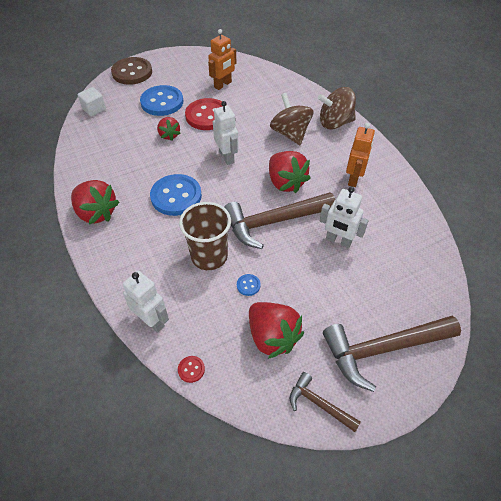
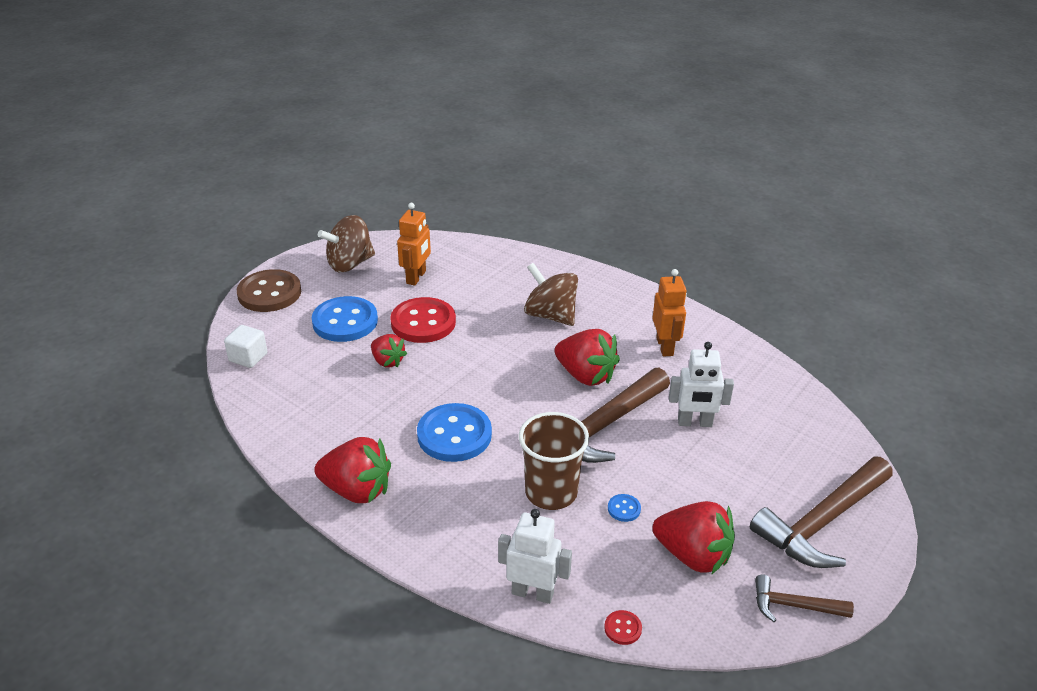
camera: 25 degrees left, 15 degrees down
white robot [213,101,239,165] -> none
brown spinning top [318,87,356,129] -> brown spinning top moved to [318,215,375,272]

